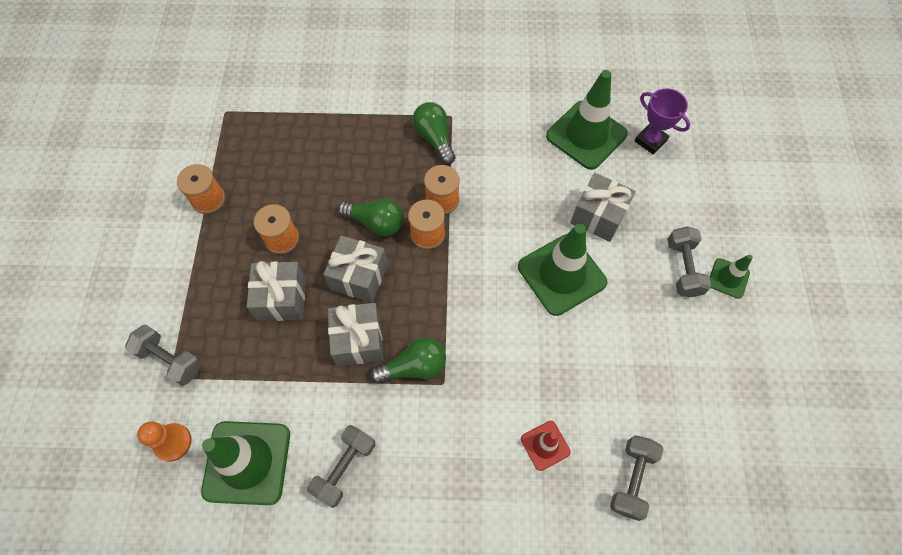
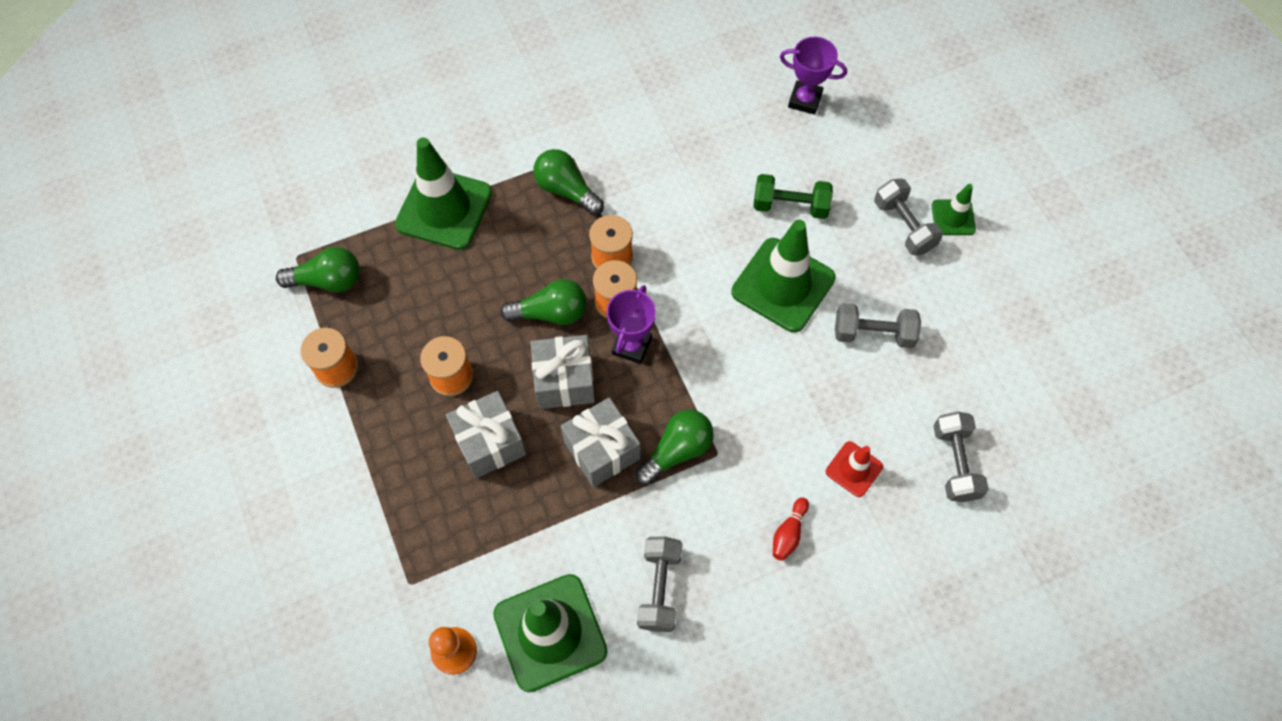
camera: 25 degrees left, 0 degrees up
grey dumbbell [125,325,202,386] -> grey dumbbell moved to [835,303,921,348]
green traffic cone [546,70,628,170] -> green traffic cone moved to [395,138,492,250]
grey gift [570,173,636,242] -> green dumbbell [753,174,833,219]
none -> green light bulb [276,247,360,292]
none -> purple trophy [607,285,656,364]
none -> red bowling pin [773,497,809,561]

